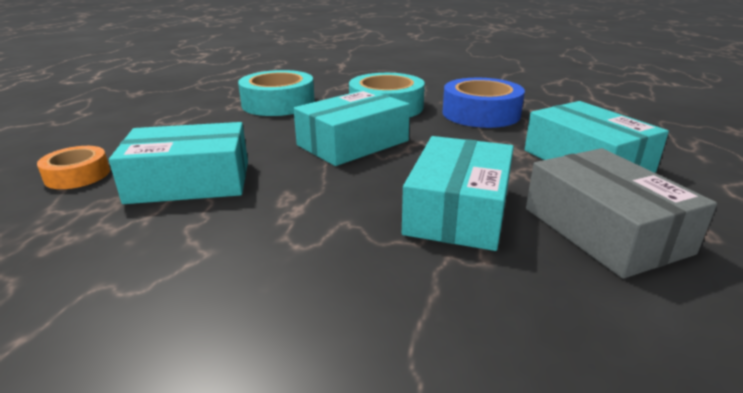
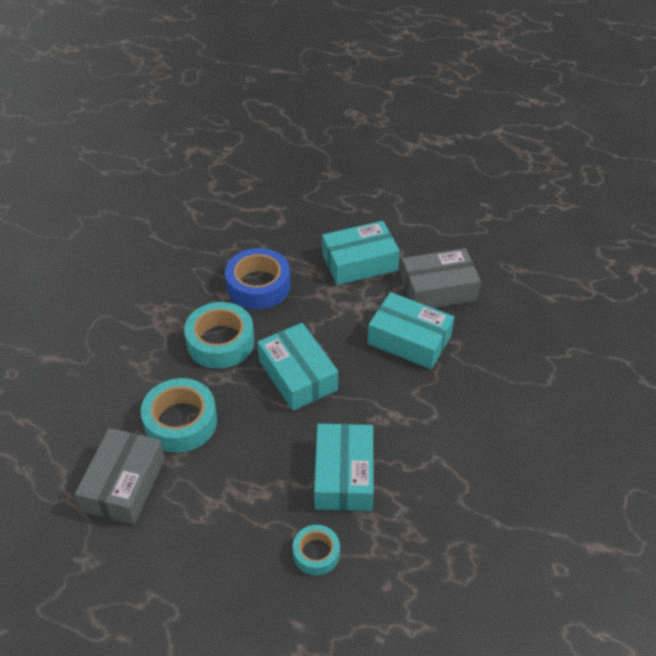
camera: 80 degrees left, 20 degrees up
orange tape [37,146,110,189] -> turquoise tape [293,525,340,575]
none -> grey box [75,428,165,525]

